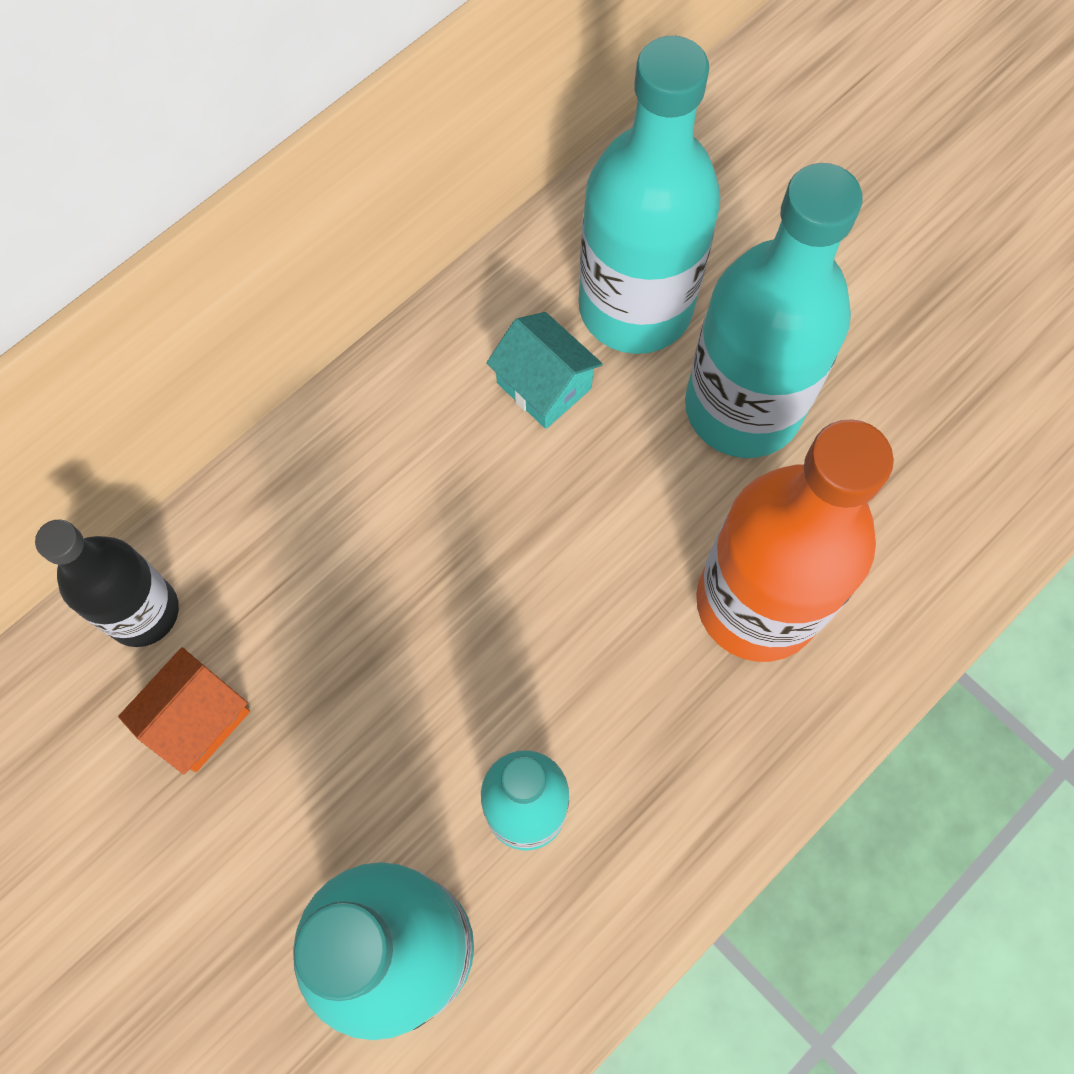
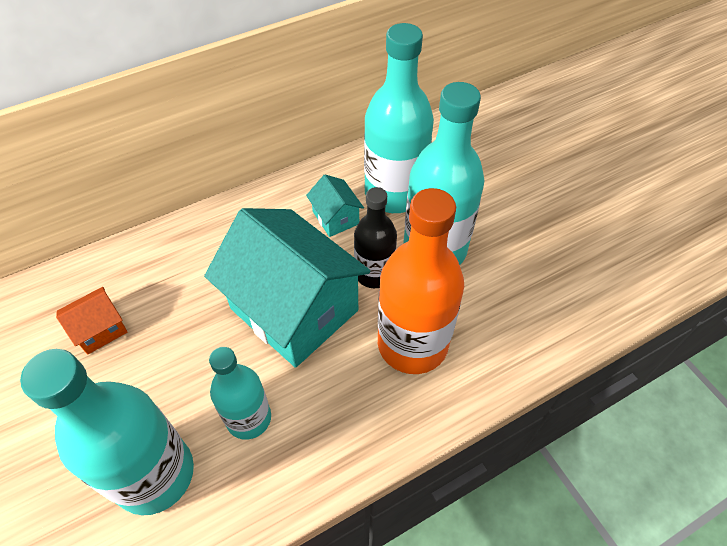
camera: 15 degrees right, 15 degrees down
black bottle [35,520,179,647] -> black bottle moved to [354,187,397,288]
none -> turquoise house [204,208,370,368]

